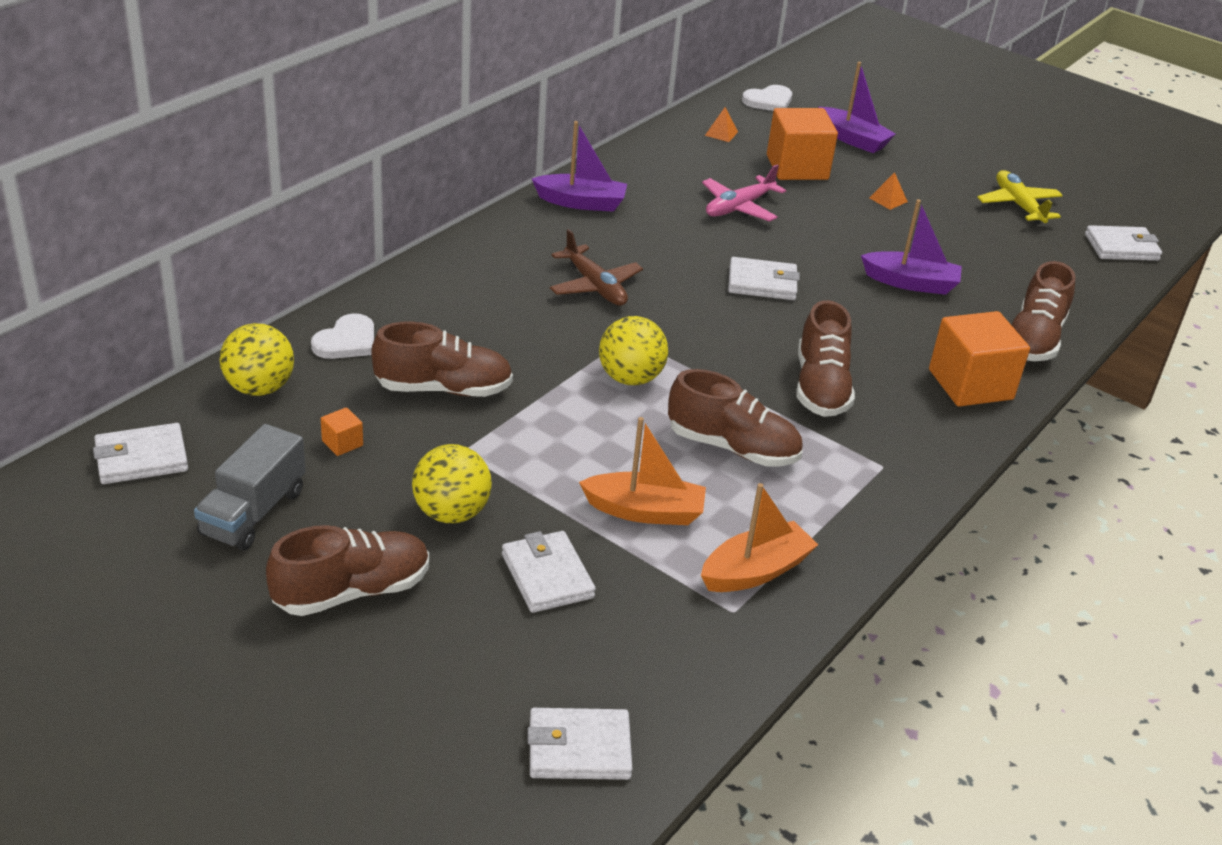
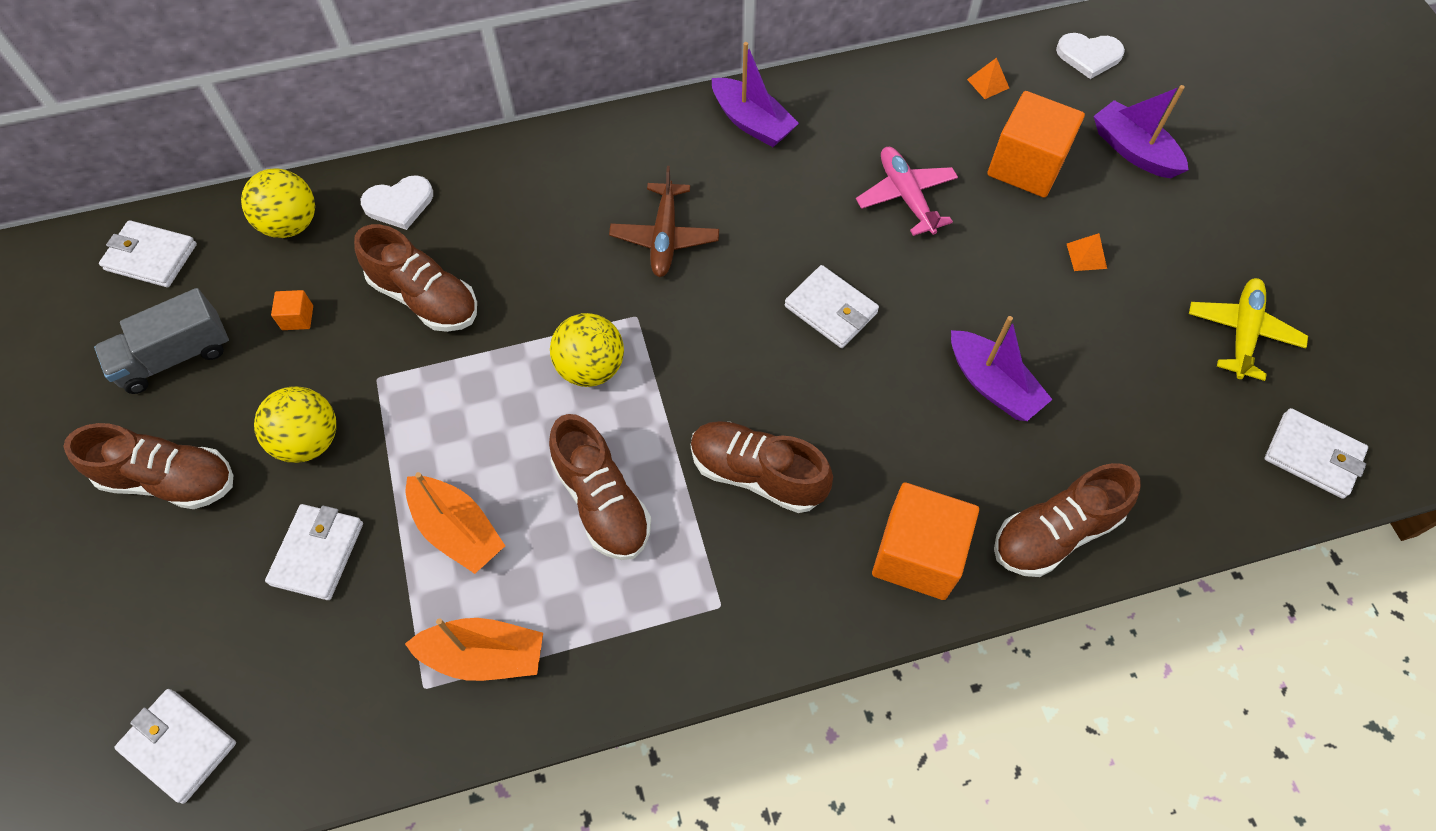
camera: 40 degrees right, 25 degrees up
pink plane [702,164,786,222] -> pink plane turned 75 degrees clockwise [856,147,958,236]
brown shoe [796,300,855,417] -> brown shoe turned 75 degrees clockwise [691,421,833,513]
purple boat [818,62,896,153] -> purple boat turned 150 degrees clockwise [1094,85,1189,178]

